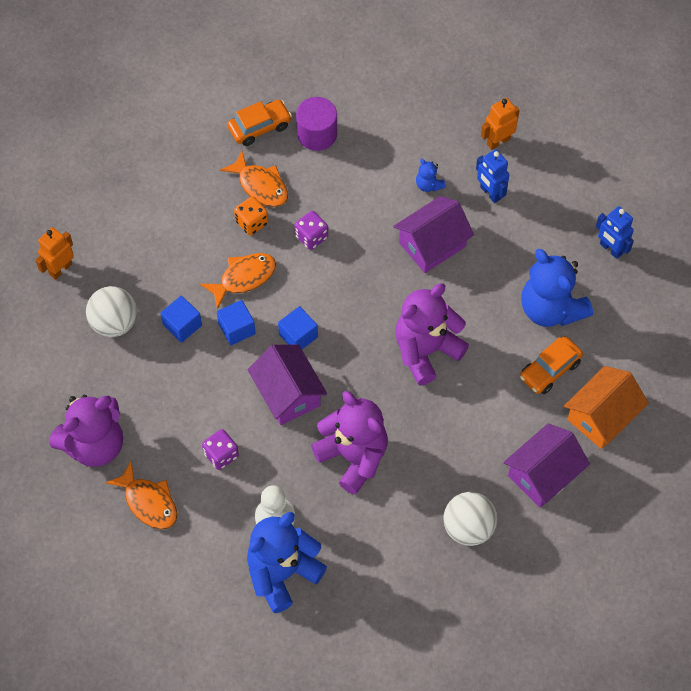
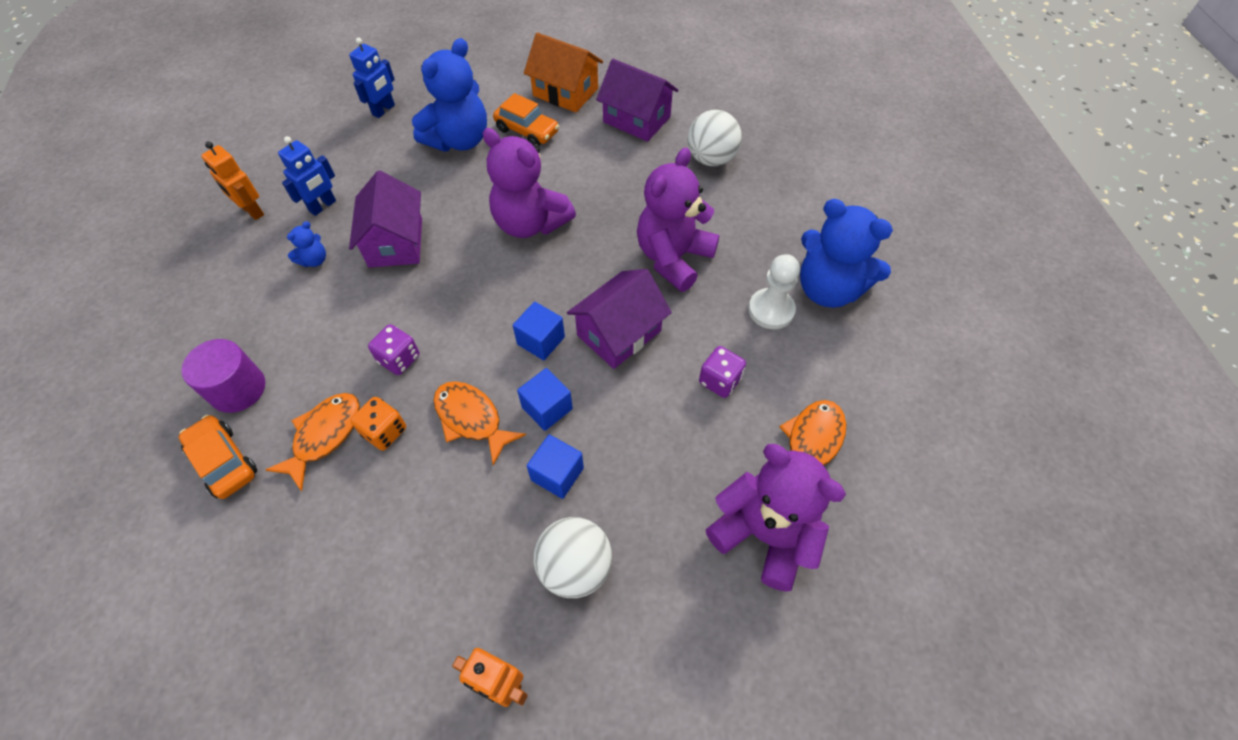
camera: 105 degrees left, 5 degrees down
purple house [393,196,474,273] -> purple house turned 45 degrees clockwise [349,171,422,268]

